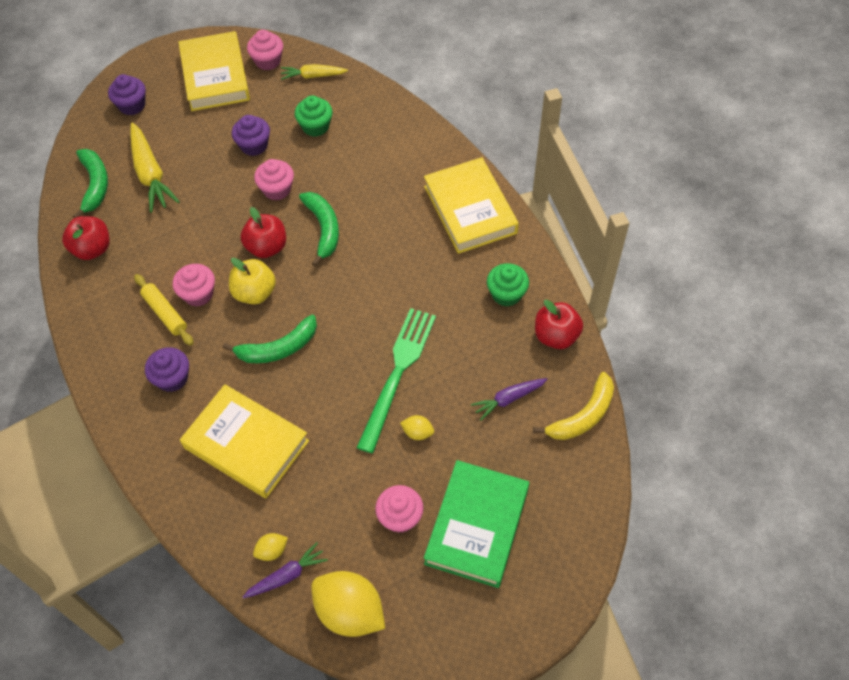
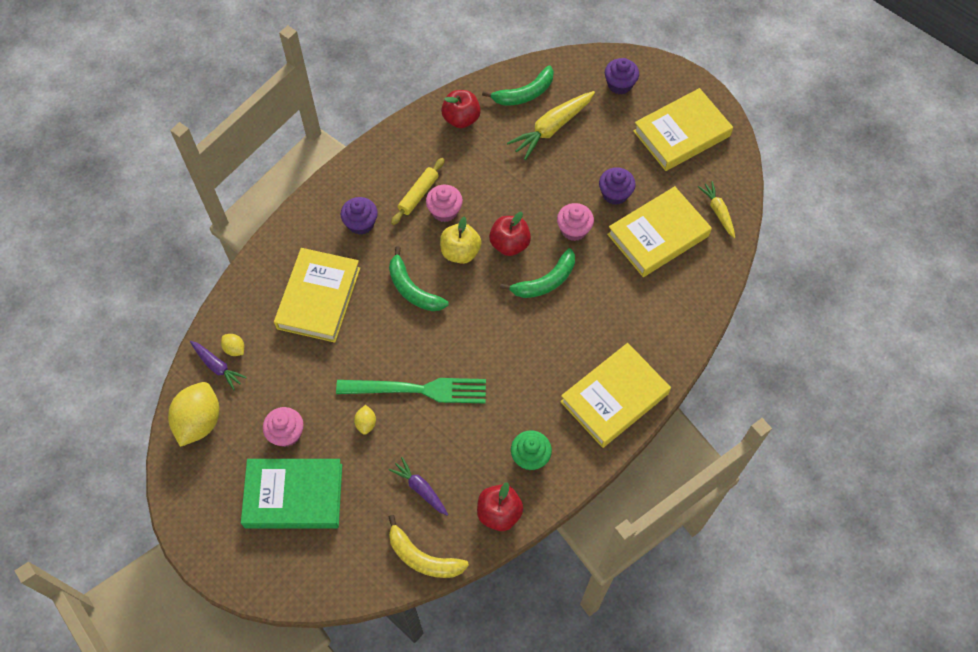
camera: 70 degrees right, 5 degrees up
pink cupcake [247,30,283,70] -> none
green cupcake [295,95,333,137] -> yellow book [607,186,712,277]

